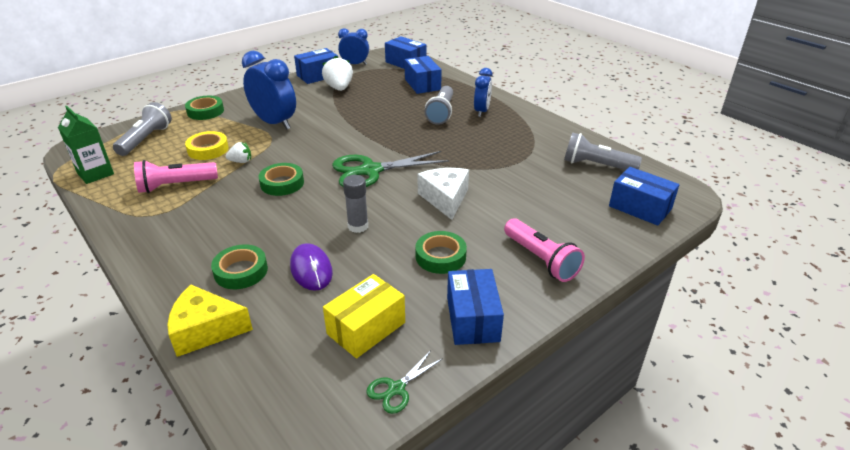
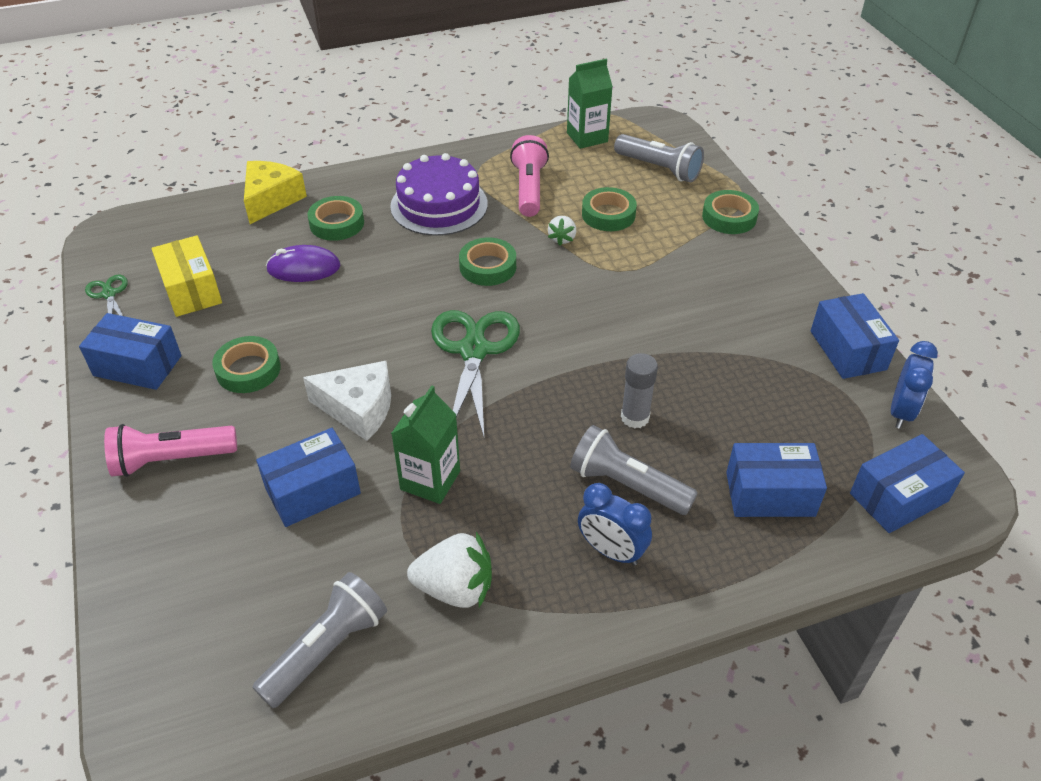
camera: 110 degrees right, 10 degrees up
yellow tape [185,131,229,160] -> green tape [582,187,637,231]
blue clock [242,51,296,130] -> none
white strawberry [322,56,353,91] -> white strawberry moved to [407,532,492,608]
grey glue stick [343,175,368,233] -> grey glue stick moved to [621,353,658,428]
blue box [609,167,680,226] -> blue box moved to [256,428,361,527]
none -> purple cake [390,153,488,236]
none -> green carton [391,385,460,504]

